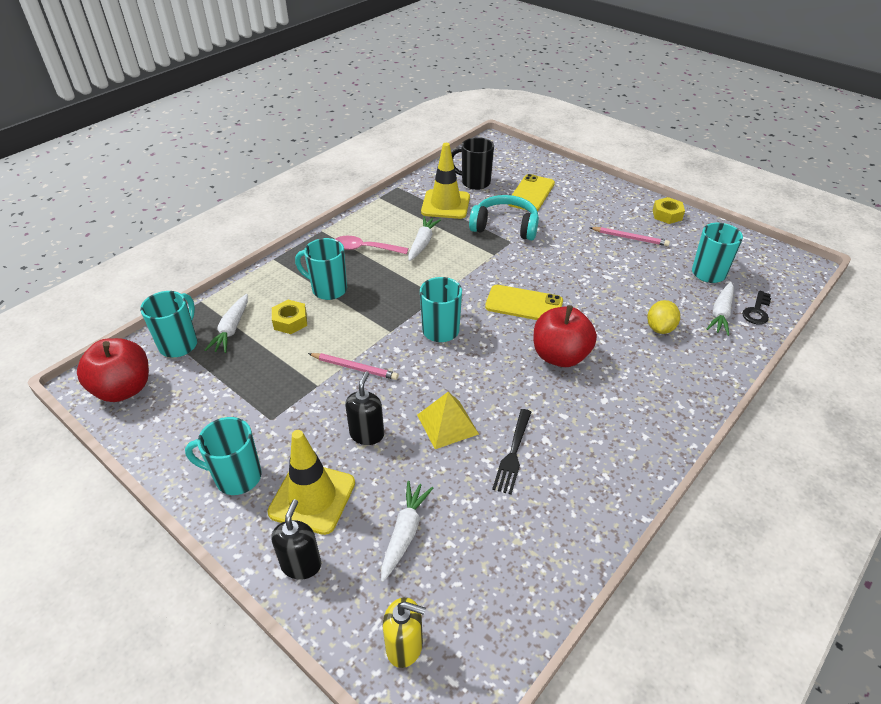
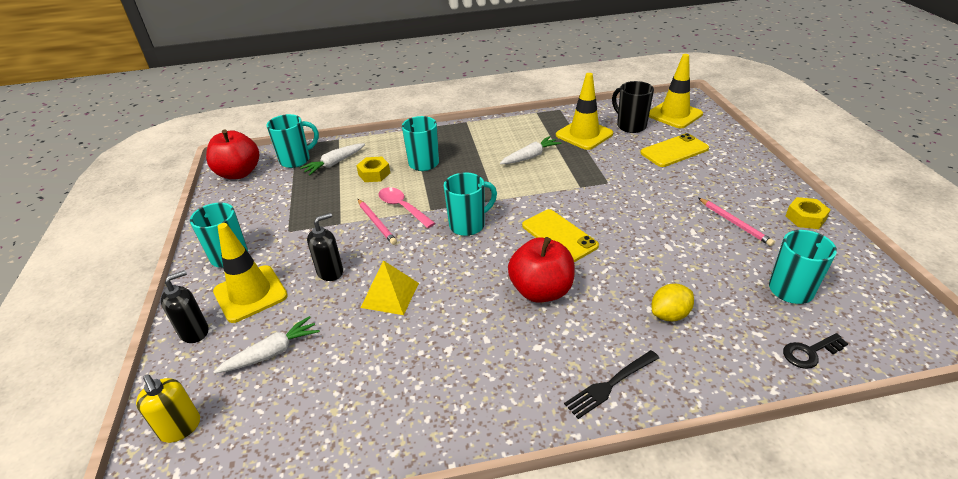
camera: 40 degrees right, 5 degrees down
pink spoon [335,236,408,254] -> pink spoon moved to [379,187,435,228]
turquoise headphones [469,195,539,240] -> none
black fork [492,409,531,495] -> black fork moved to [564,350,659,419]
white carrot [707,282,734,336] -> none
none -> yellow traffic cone [649,54,703,128]

